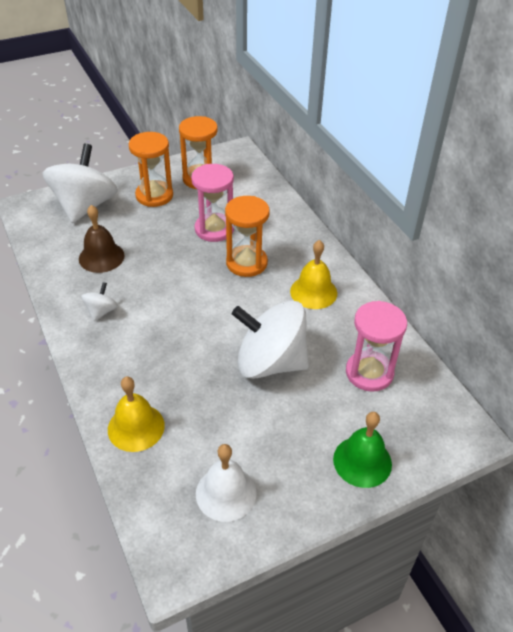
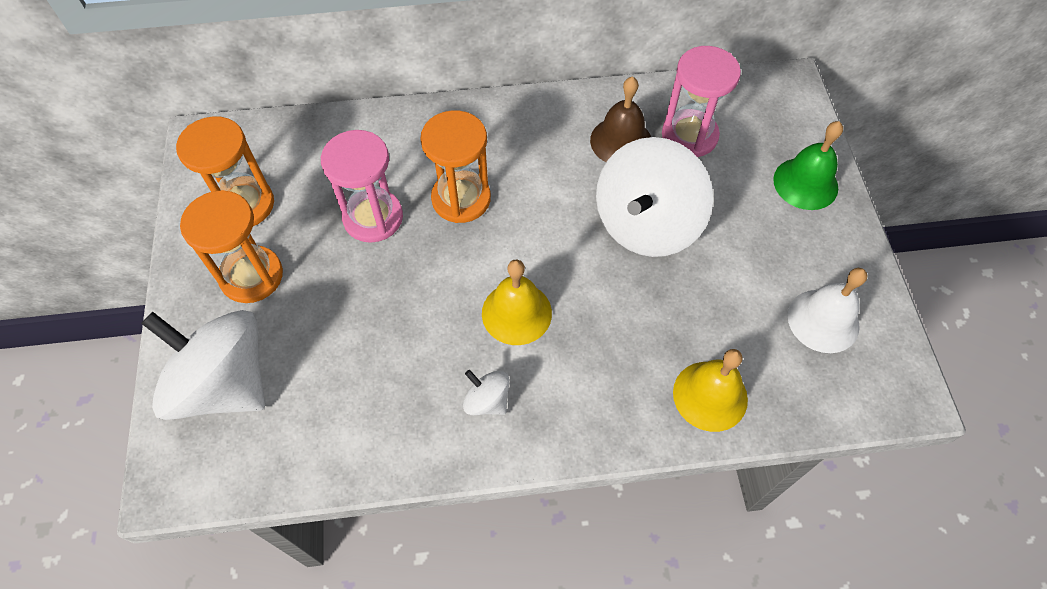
camera: 70 degrees left, 15 degrees up
brown bell [79,205,125,273] -> brown bell moved to [590,76,651,162]
yellow bell [290,240,337,309] -> yellow bell moved to [482,260,552,345]

